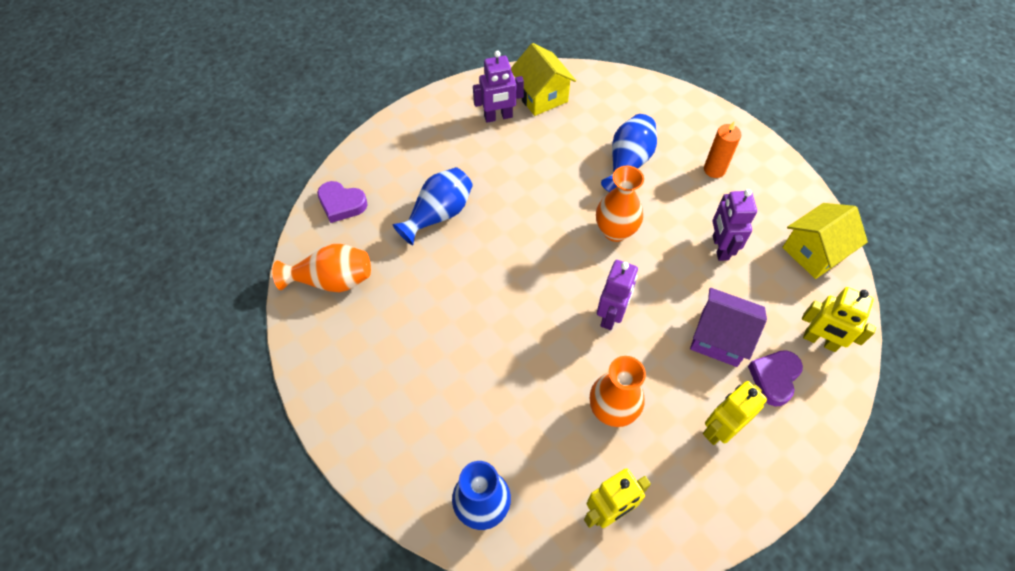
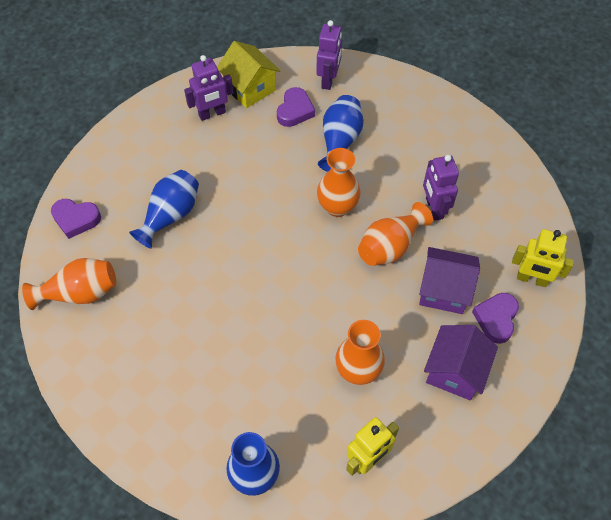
camera: 10 degrees left, 0 degrees up
purple robot [597,260,638,330] -> purple robot moved to [316,20,342,90]
yellow robot [703,381,767,445] -> purple house [424,325,498,400]
orange candle [704,121,742,178] -> none
yellow house [782,203,868,279] -> none
none -> purple heart [277,87,315,127]
none -> orange vase [358,202,433,266]

